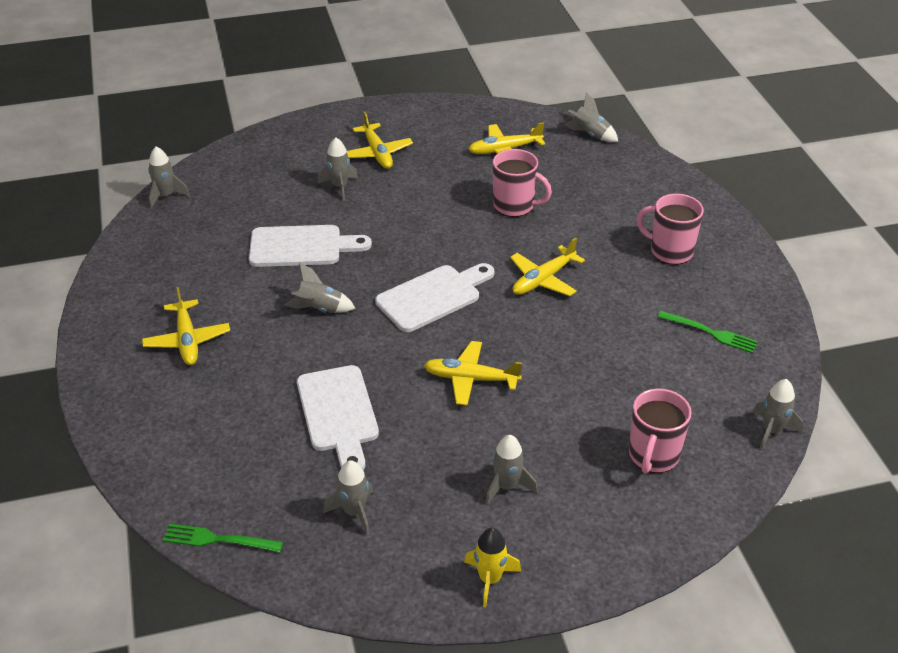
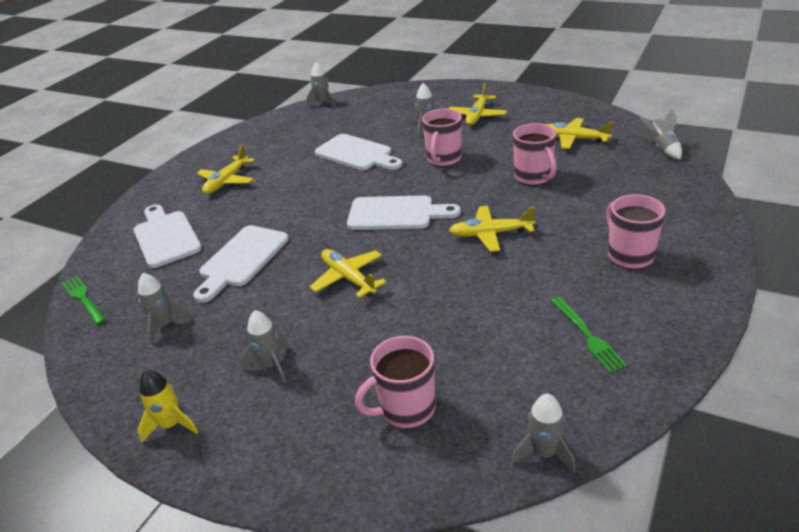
camera: 45 degrees right, 5 degrees down
grey rocket [284,263,356,313] -> none
none -> white cutting board [134,204,202,268]
none -> pink mug [422,109,462,167]

